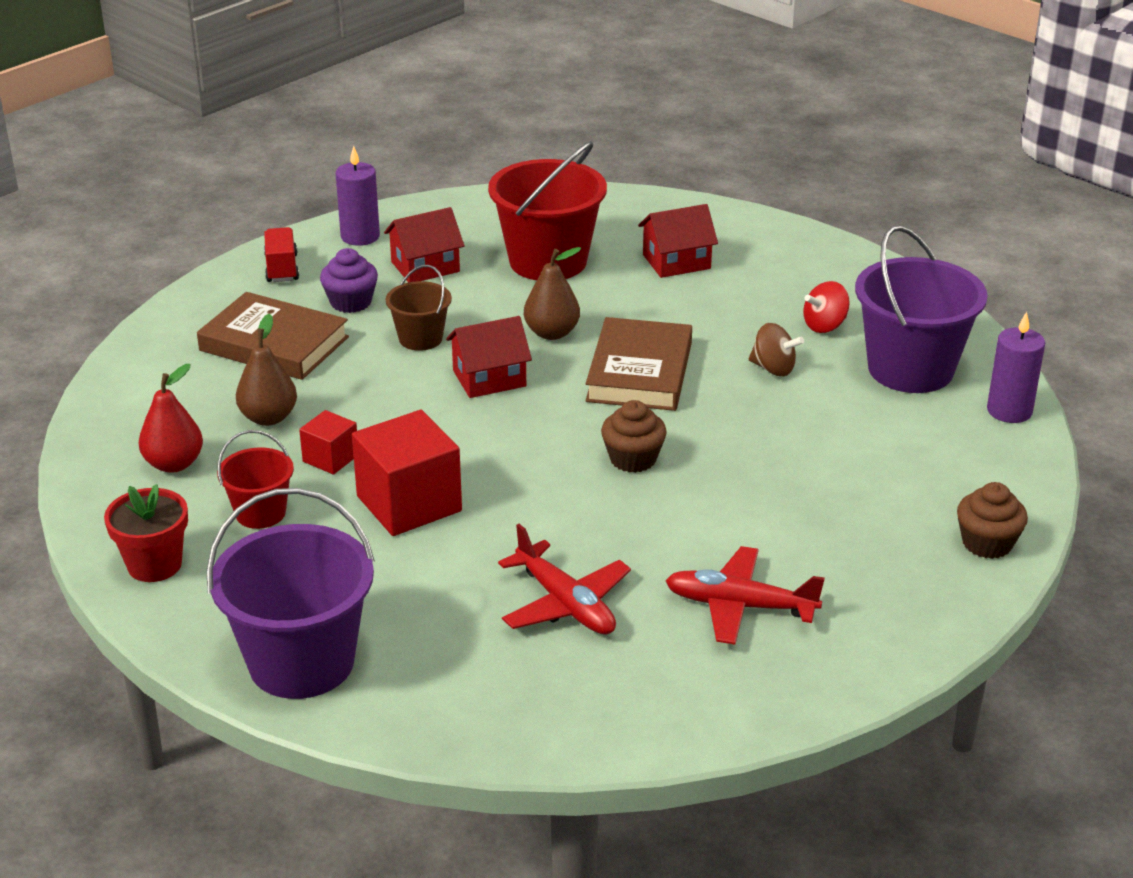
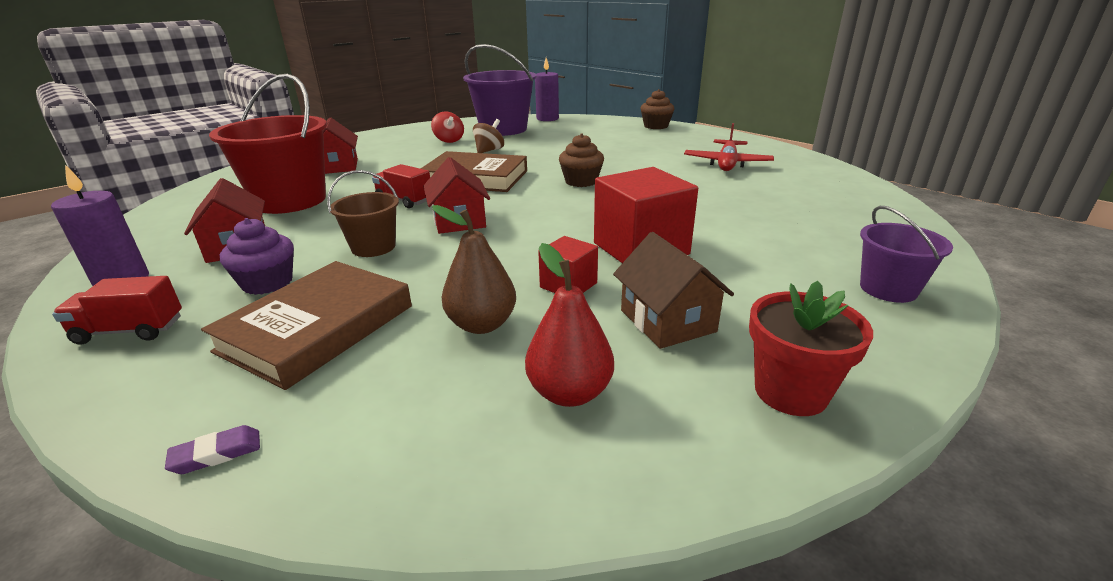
camera: 85 degrees left, 5 degrees down
purple bucket [206,488,375,699] -> purple bucket [860,206,953,303], size x0.53
red bucket [217,430,294,529] -> brown house [613,232,734,349]
red plane [498,524,631,635] -> none
brown pear [524,247,581,340] -> red truck [372,164,430,208]
none -> purple eraser [165,425,260,474]

